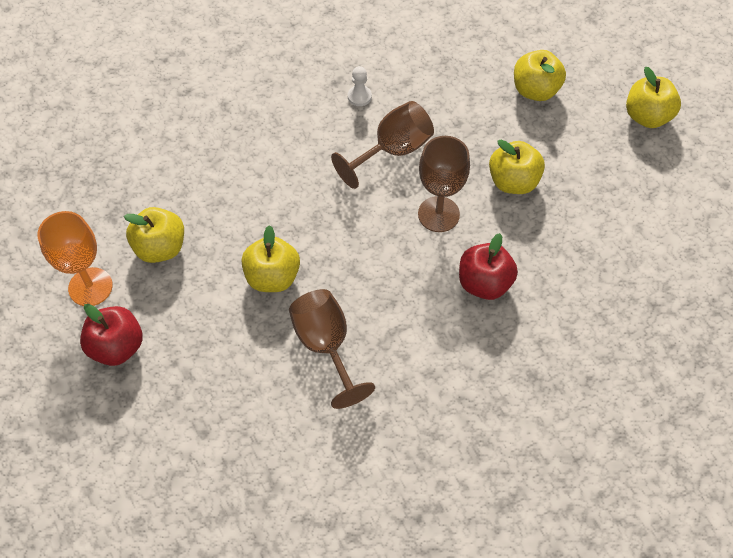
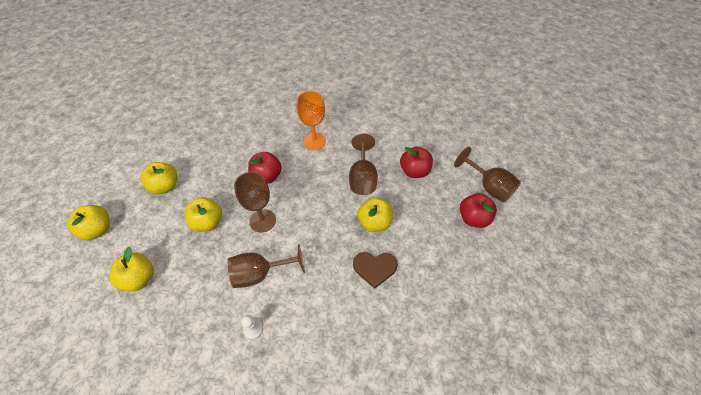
camera: 155 degrees left, 5 degrees down
orange goblet [37,211,113,306] -> orange goblet moved to [297,91,326,150]
yellow apple [124,207,184,263] -> yellow apple moved to [141,162,177,194]
none -> brown heart [353,252,398,289]
none -> red apple [400,147,433,178]
none -> brown goblet [454,147,521,202]

